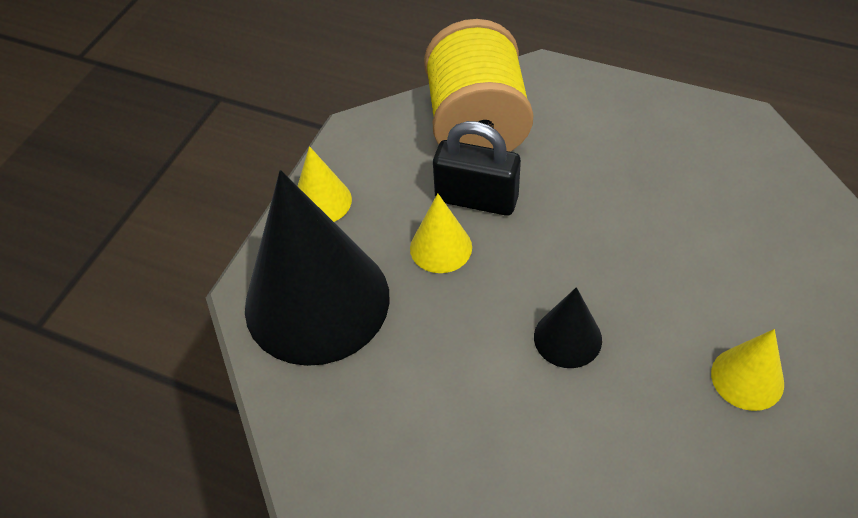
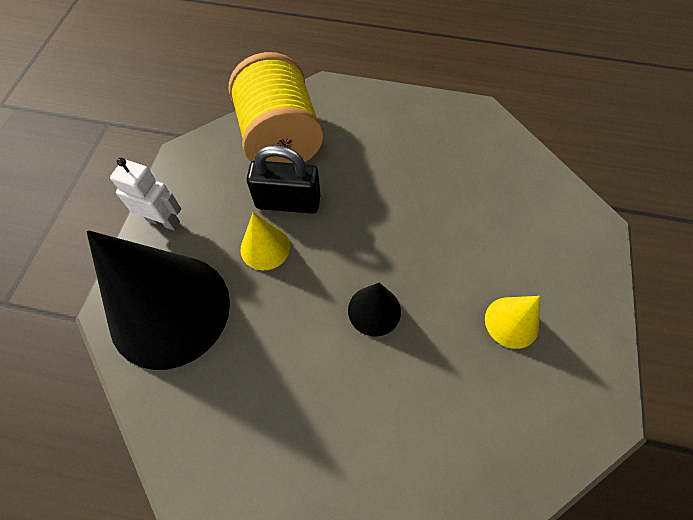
camera: 15 degrees left, 10 degrees up
yellow cone [298,146,352,222] -> white robot [110,158,181,230]

